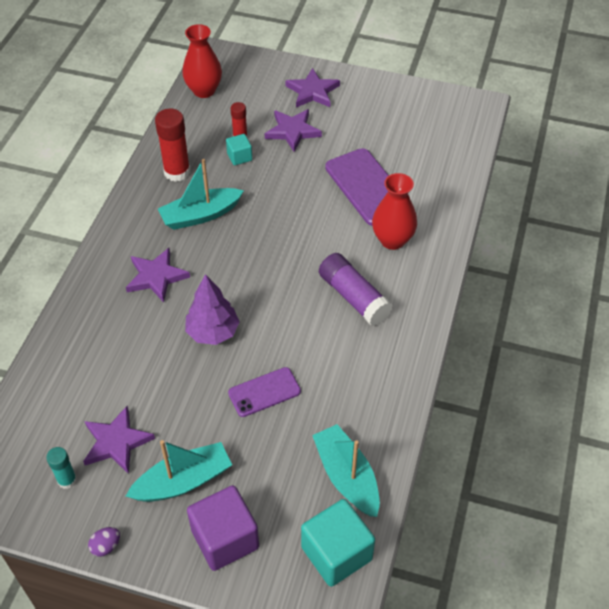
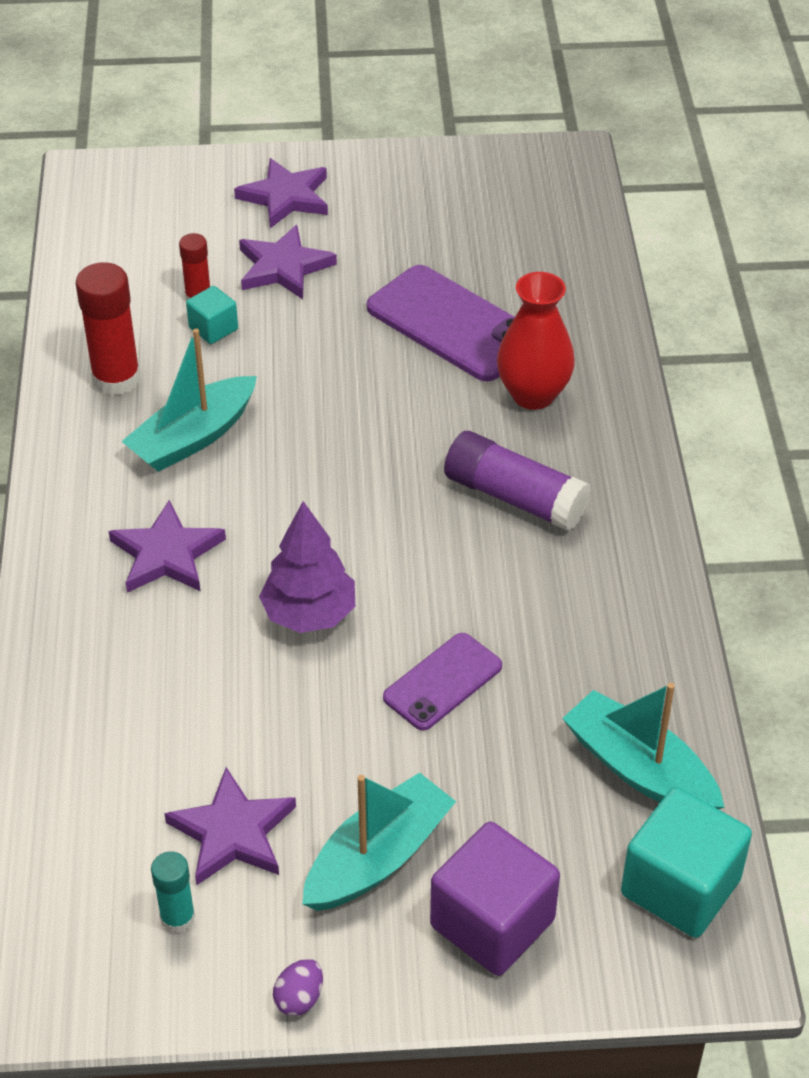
camera: 20 degrees left, 5 degrees down
red vase [182,24,222,98] -> none

